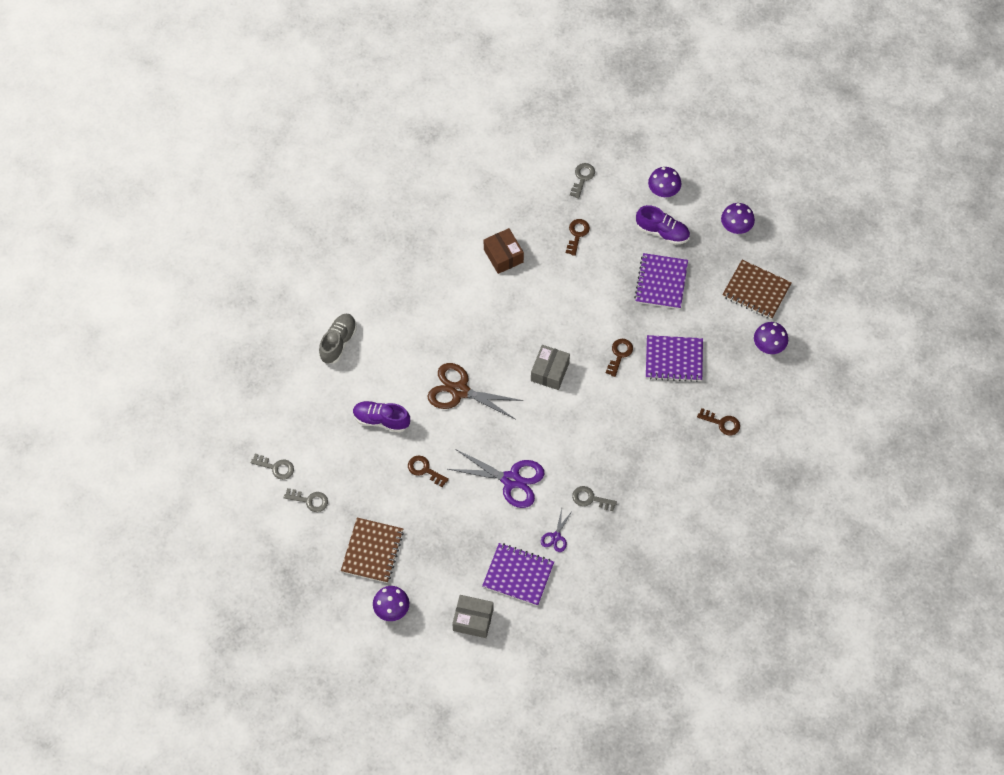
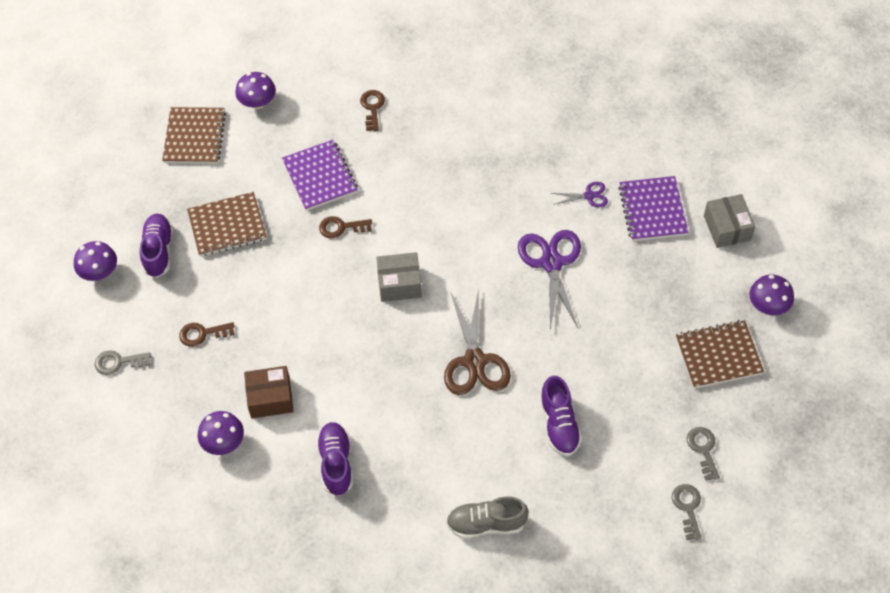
camera: 115 degrees left, 5 degrees down
brown key [408,455,449,487] -> none
brown box [484,228,524,274] -> brown box turned 45 degrees clockwise [244,366,294,418]
grey key [572,486,617,511] -> none
purple notebook [634,253,688,309] -> brown notebook [187,192,267,257]
purple mushroom [721,203,755,234] -> purple mushroom moved to [198,411,244,455]
none -> purple shoe [316,422,353,496]

